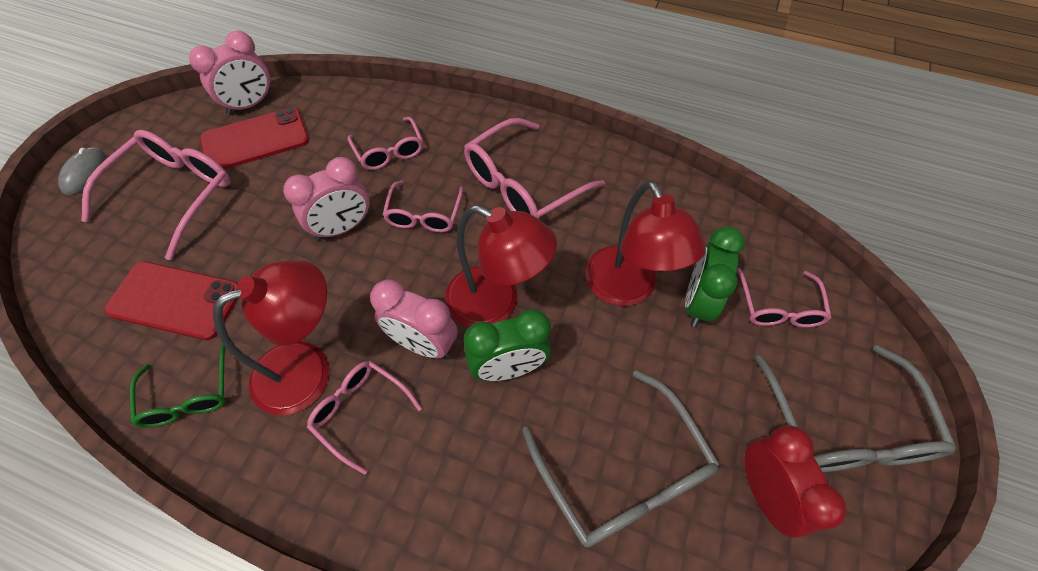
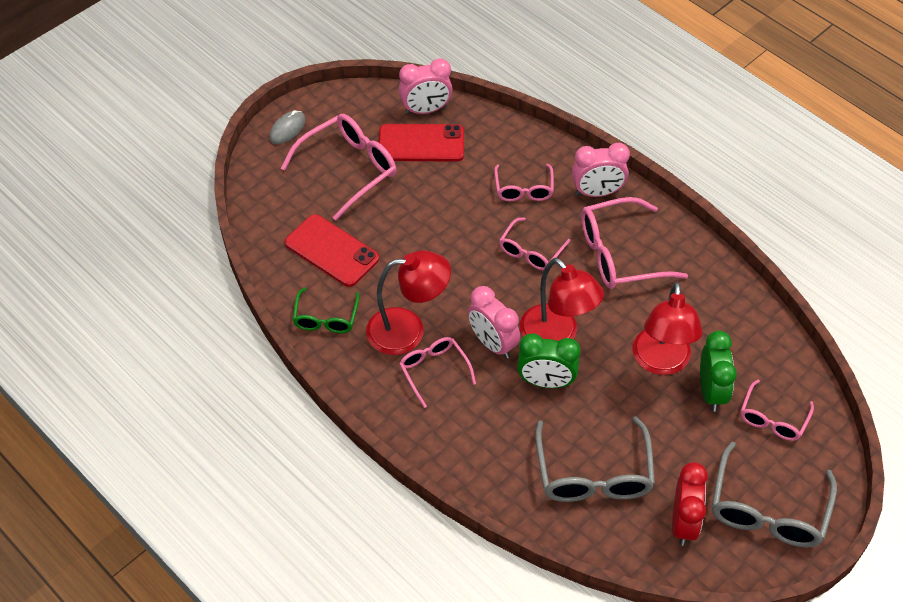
camera: 25 degrees right, 5 degrees down
pink clock [283,157,369,240] -> pink clock moved to [572,143,630,197]
green clock [685,226,745,327] -> green clock turned 135 degrees clockwise [700,331,737,412]

